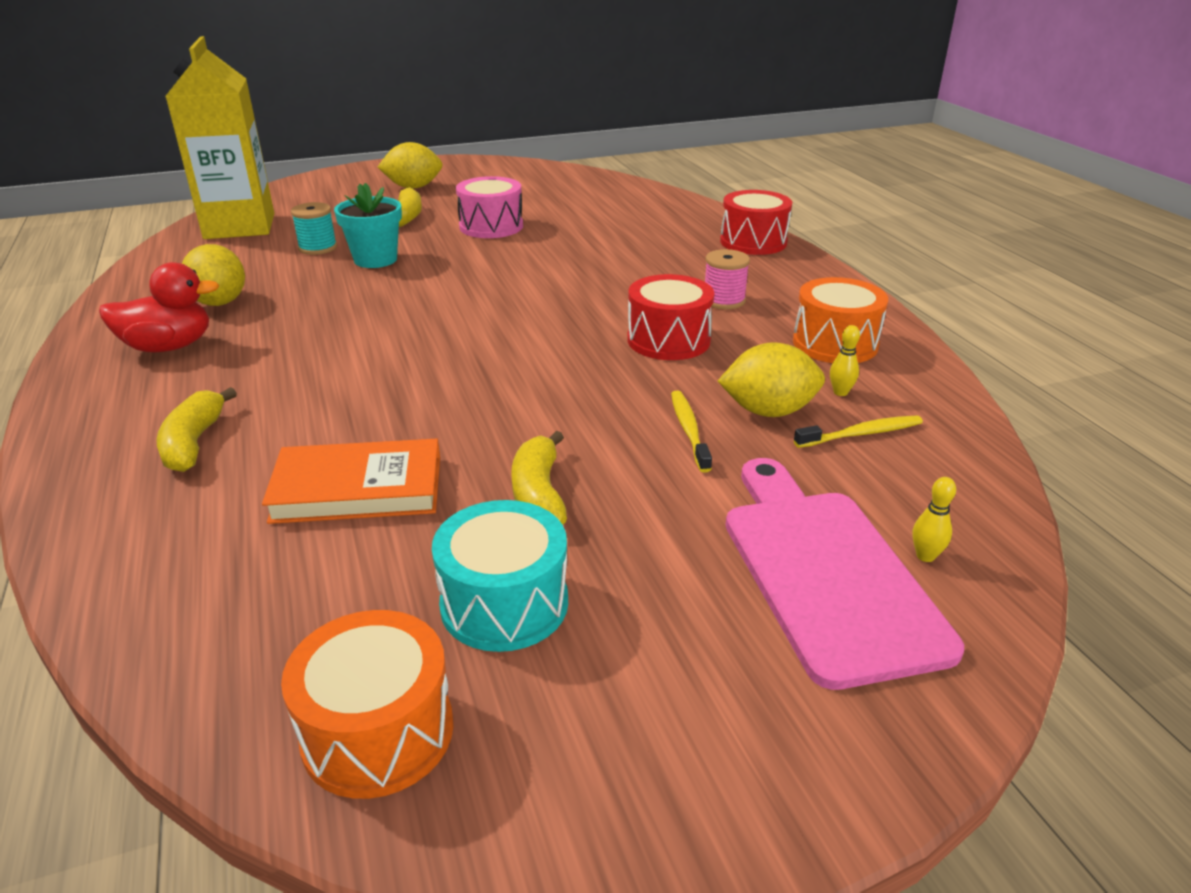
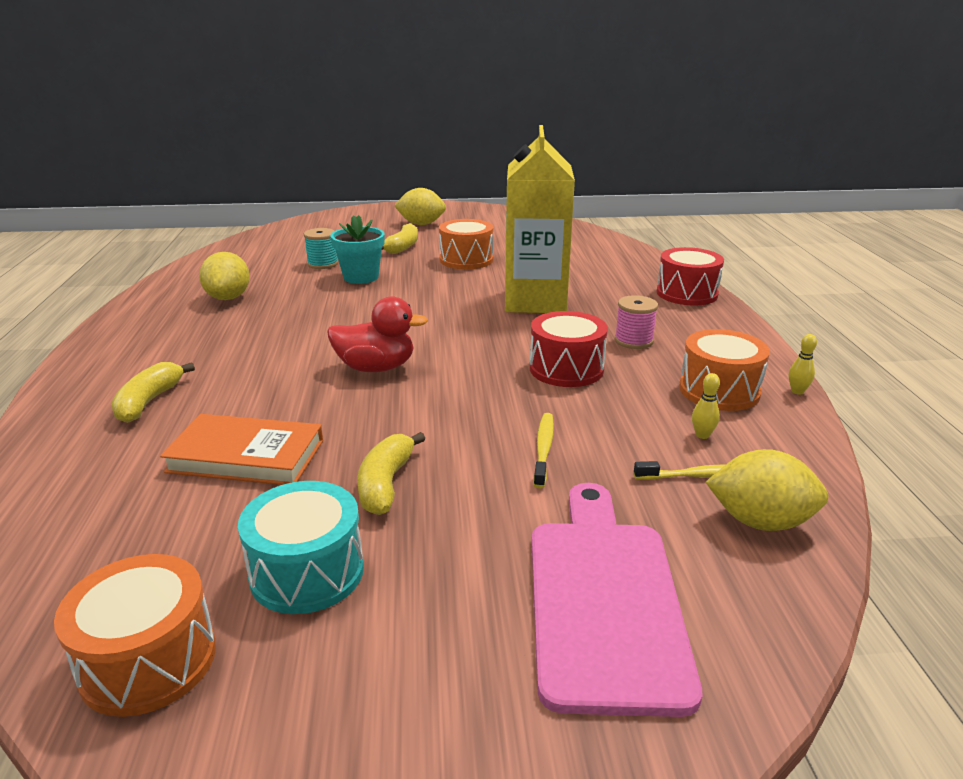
camera: 15 degrees right, 5 degrees down
red duck [99,262,220,352] -> red duck moved to [327,296,428,372]
yellow carton [166,36,274,239] -> yellow carton moved to [505,125,575,313]
pink drum [456,176,523,238] -> orange drum [439,219,493,269]
yellow lemon [718,342,825,417] -> yellow lemon moved to [706,449,829,531]
yellow bowling pin [912,477,956,562] -> yellow bowling pin moved to [789,334,817,395]

